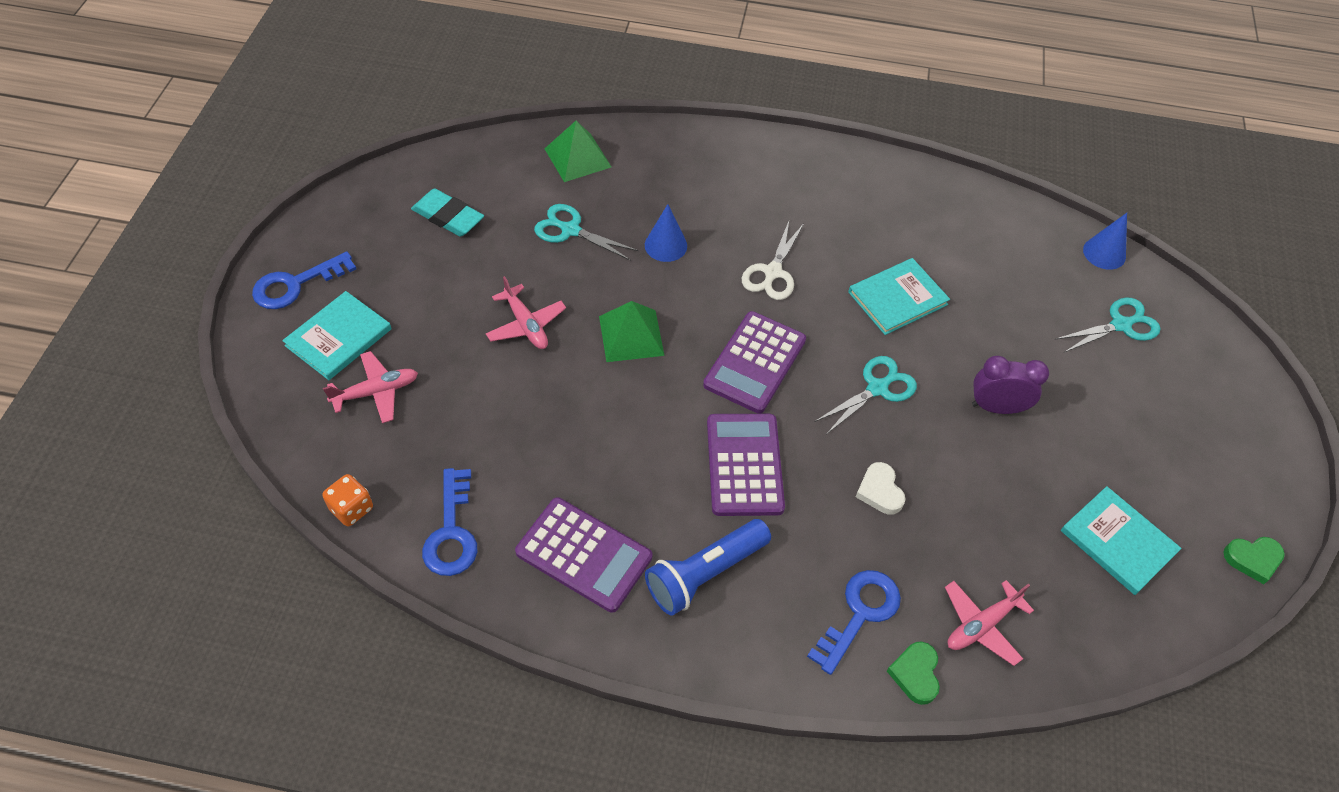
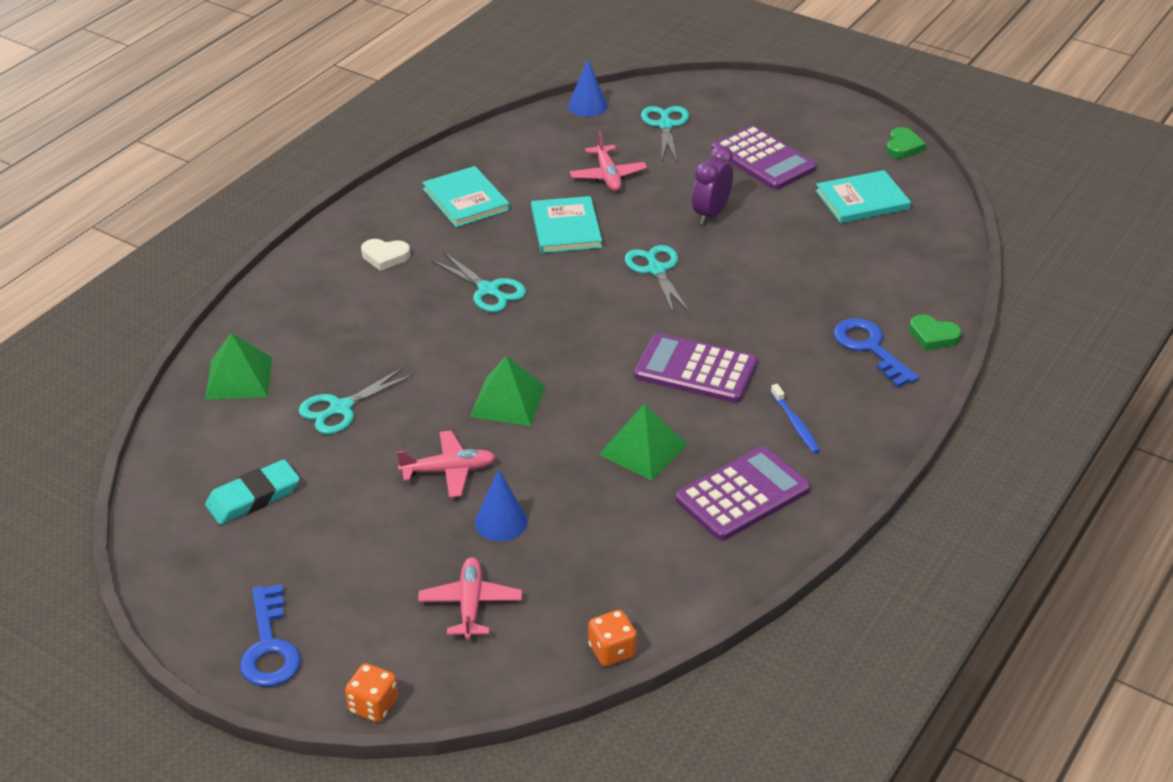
camera: 65 degrees left, 15 degrees down
turquoise book [282,291,392,380] -> turquoise book moved to [422,166,510,227]
blue key [422,468,477,576] -> none
blue cone [645,204,687,262] -> blue cone moved to [475,469,528,542]
blue flashlight [645,519,771,616] -> blue toothbrush [771,384,820,453]
purple calculator [703,311,806,414] -> purple calculator moved to [712,125,816,190]
white scissors [742,221,804,300] -> turquoise scissors [431,252,526,312]
white heart [856,462,905,515] -> white heart moved to [361,239,410,271]
pink plane [945,580,1034,666] -> pink plane moved to [570,132,647,191]
none -> orange dice [345,663,398,722]
none -> green pyramid [598,404,688,481]

